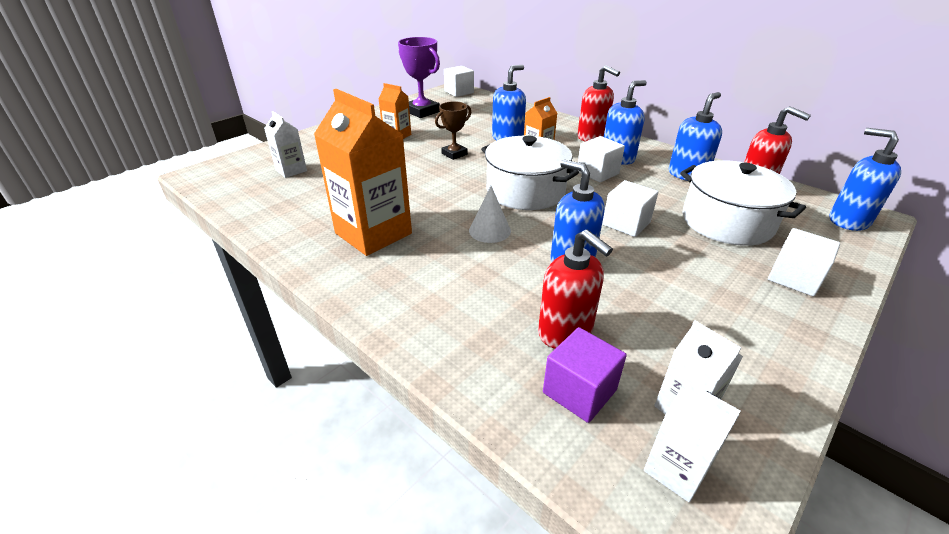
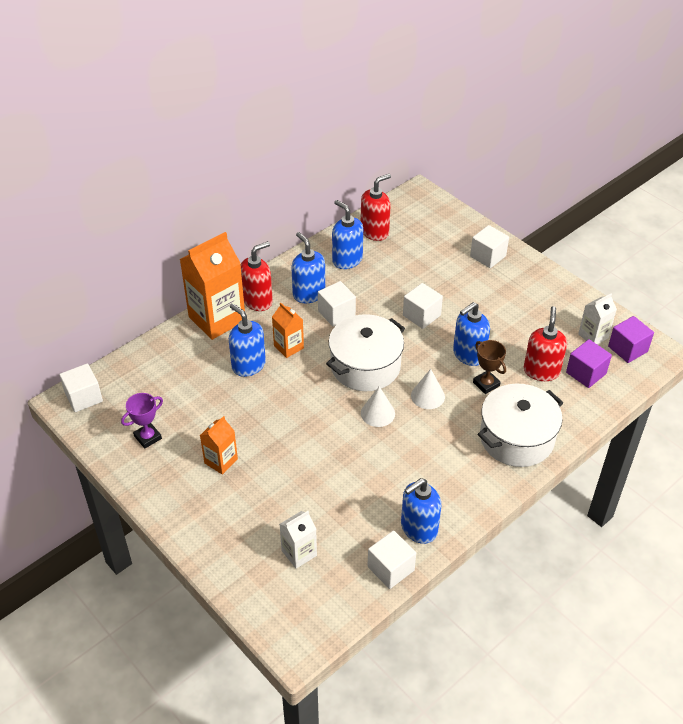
camera: 85 degrees left, 10 degrees up
orange carton [314,89,412,256] -> orange carton moved to [180,232,245,340]
purple trophy [398,37,440,118] -> purple trophy [121,393,163,449], size x0.62
brown trophy [435,101,471,160] -> brown trophy moved to [473,340,506,394]
red soap dispenser [538,230,613,349] -> red soap dispenser turned 45 degrees counterclockwise [524,306,567,381]
white carton [644,380,741,503] -> purple cube [608,316,654,363]
white pot [680,160,806,246] -> white pot moved to [478,384,563,467]
blue soap dispenser [830,128,901,231] -> blue soap dispenser moved to [401,478,441,544]
none -> white cone [361,386,395,427]
none -> white cube [368,531,416,589]

